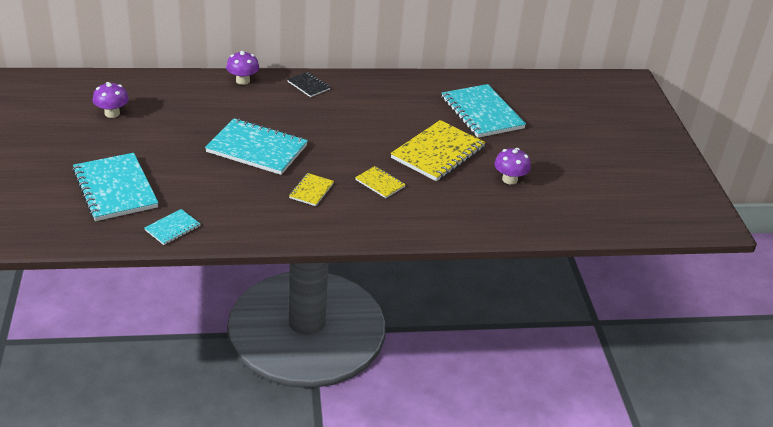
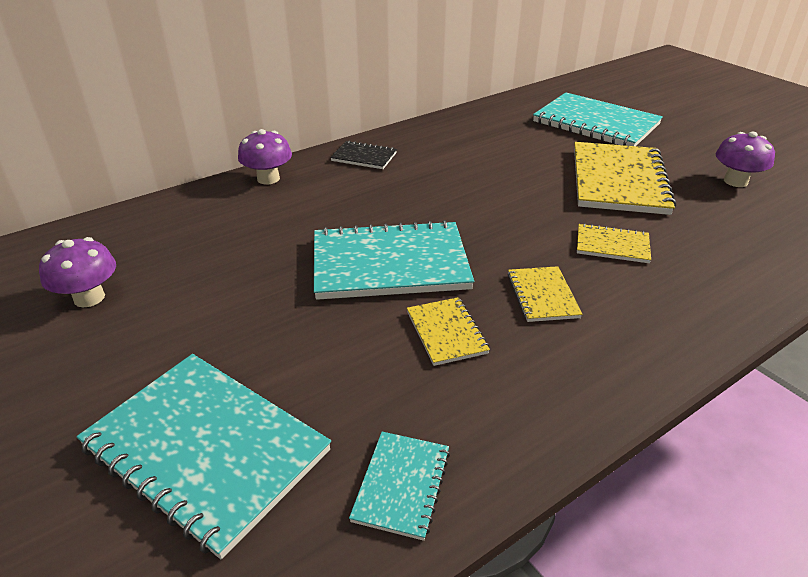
camera: 25 degrees left, 0 degrees up
none -> yellow notebook [407,297,490,366]

